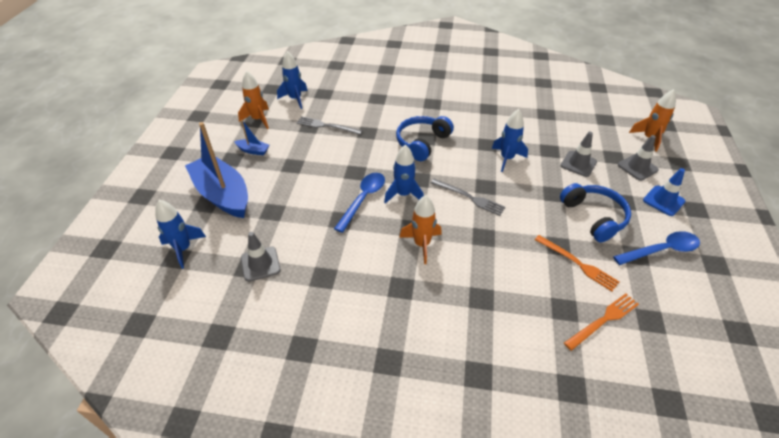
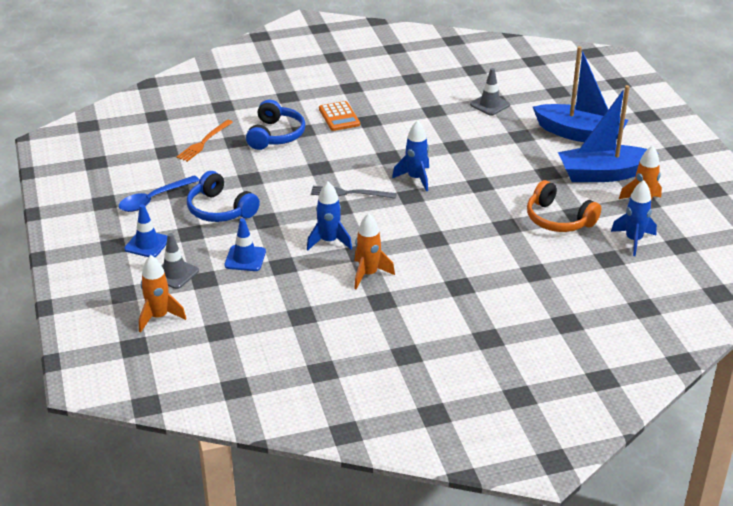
camera: 155 degrees right, 10 degrees down
blue rocket [155,200,206,269] -> none
blue boat [234,120,269,156] -> blue boat [558,85,647,182], size x2.35
grey fork [297,116,363,135] -> orange headphones [527,180,601,232]
blue spoon [334,173,385,233] -> none
blue headphones [396,116,454,161] -> blue headphones moved to [246,100,305,150]
orange rocket [399,195,442,264] -> orange rocket moved to [354,213,395,290]
orange fork [535,235,619,291] -> none
grey traffic cone [561,132,597,177] -> blue traffic cone [224,218,266,271]
none -> orange calculator [319,101,360,131]

